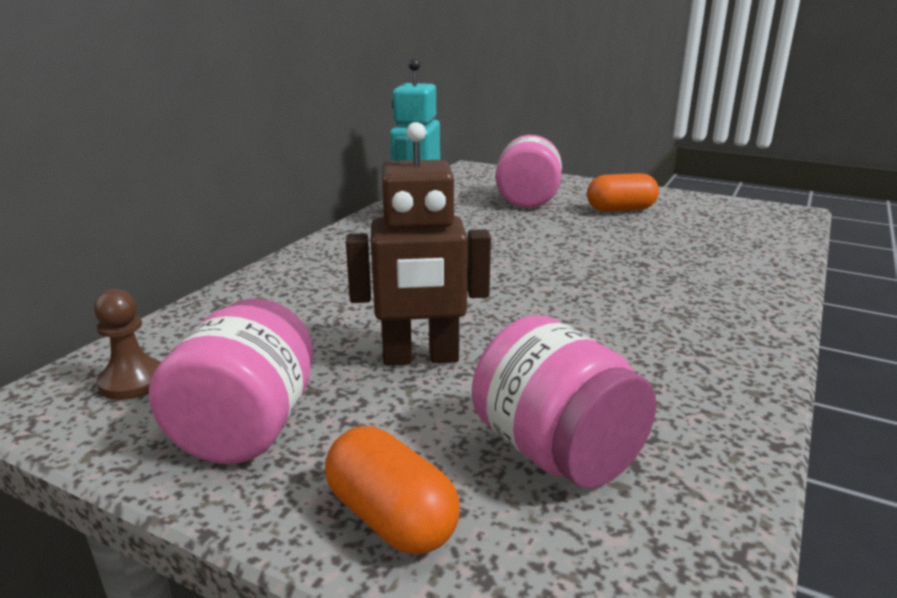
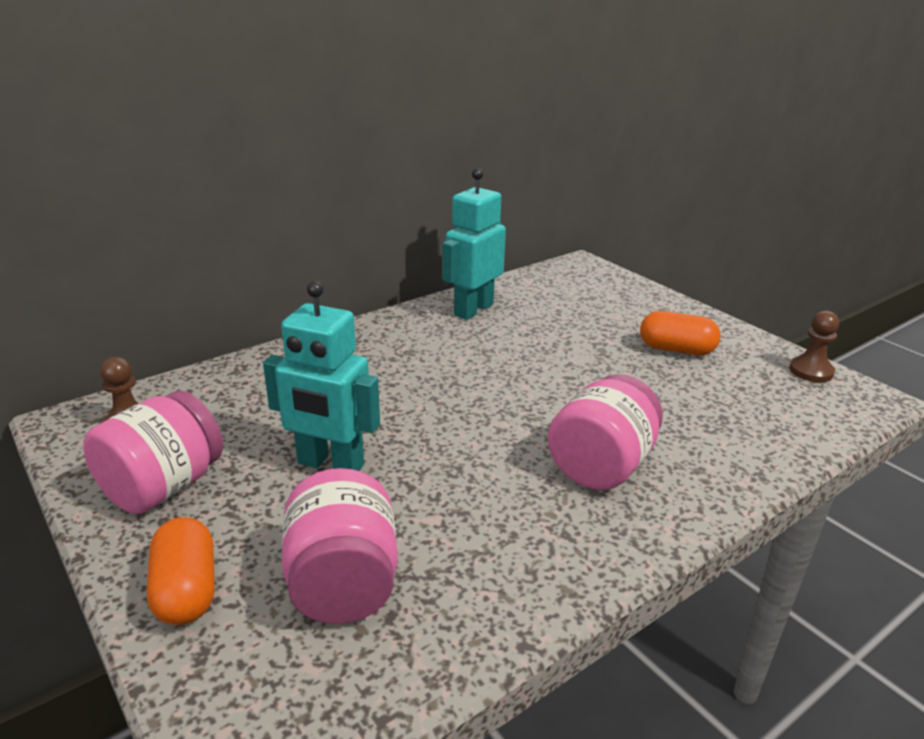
camera: 25 degrees right, 5 degrees up
brown robot [346,122,491,366] -> turquoise robot [263,281,380,471]
pink jar [495,135,562,208] -> pink jar moved to [548,374,663,490]
none -> brown pawn [789,311,839,382]

